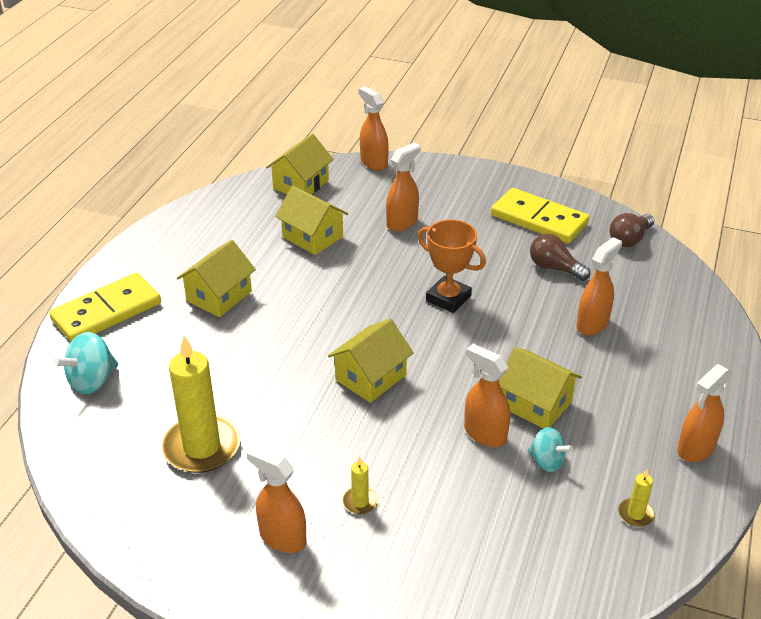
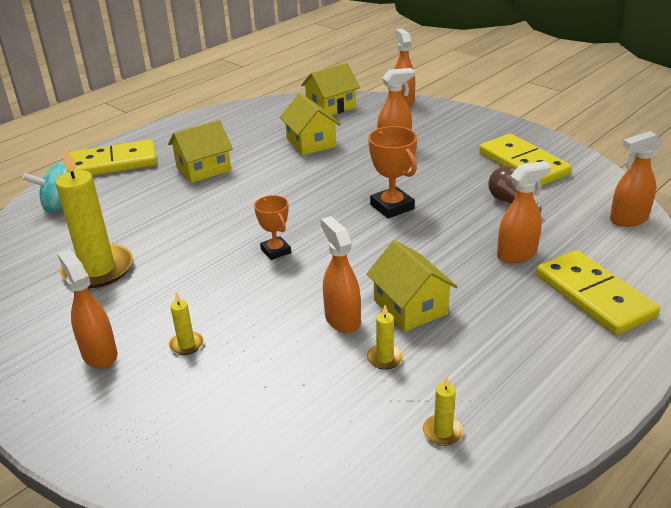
camera: 25 degrees right, 5 degrees down
yellow house [328,319,414,403] -> orange trophy [254,195,291,260]
turquoise spinning top [527,427,573,472] -> yellow candle [367,305,403,370]
brown light bulb [610,213,654,247] -> none
orange spray bottle [677,364,732,462] -> orange spray bottle moved to [610,131,662,227]
none -> yellow domino [536,250,660,335]

